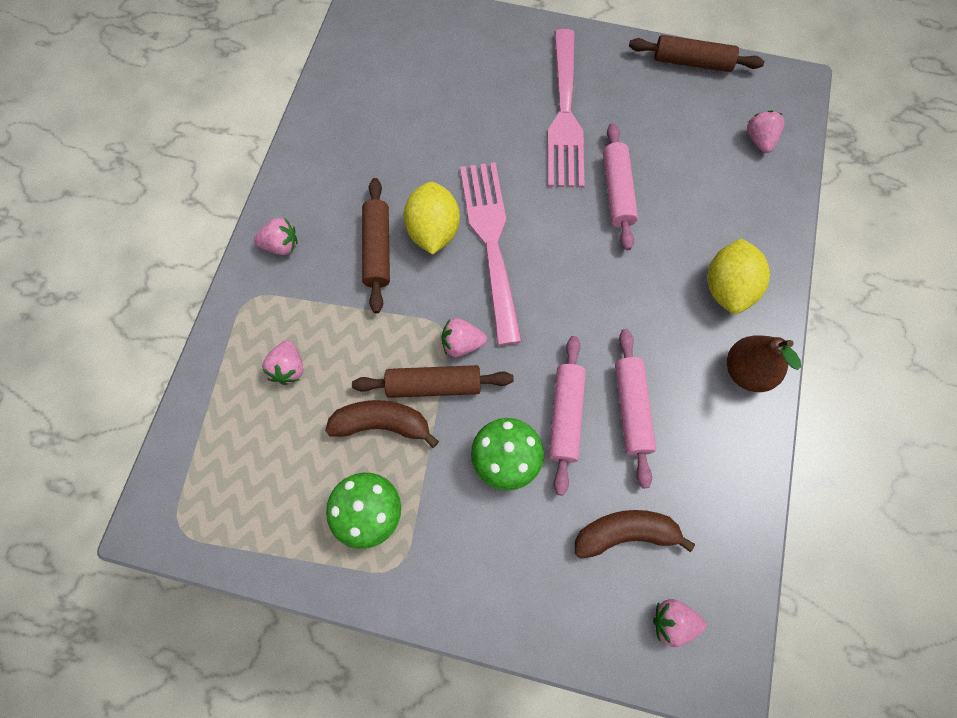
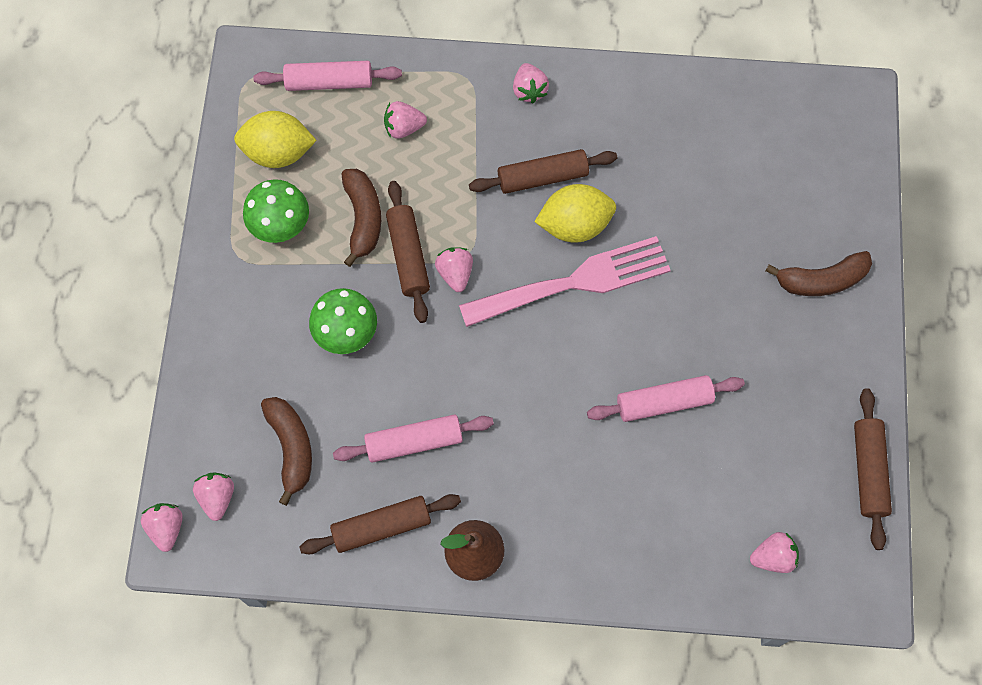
camera: 80 degrees right, 0 degrees up
pink fork [548,29,585,188] -> none
pink rolling pin [549,336,586,496] -> pink rolling pin moved to [253,61,402,91]
yellow lemon [708,238,770,314] -> yellow lemon moved to [234,111,317,168]
none -> pink strawberry [141,503,183,552]
none -> brown rolling pin [299,494,461,554]
none -> brown banana [766,251,872,296]

